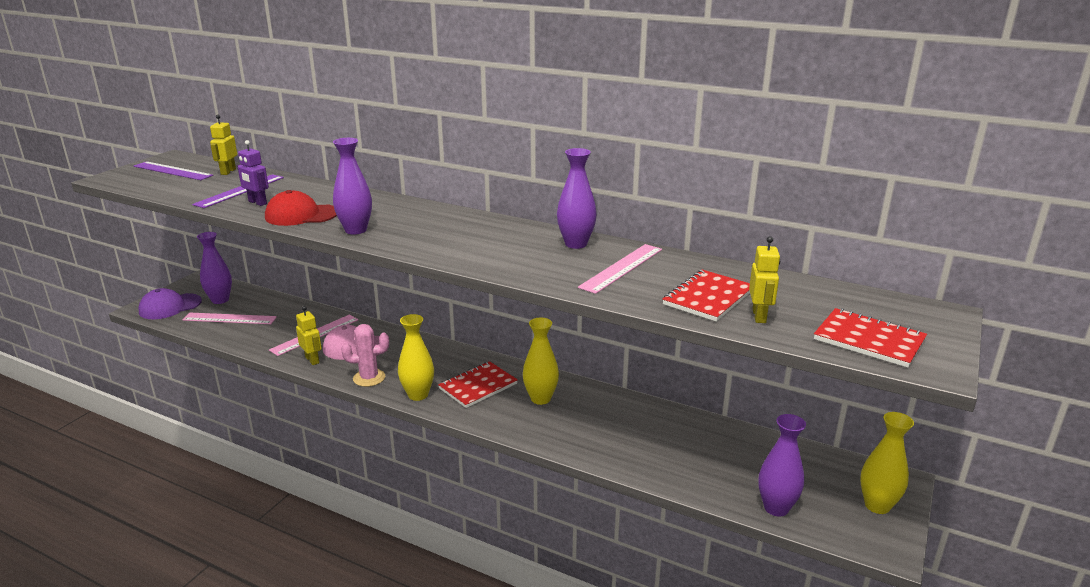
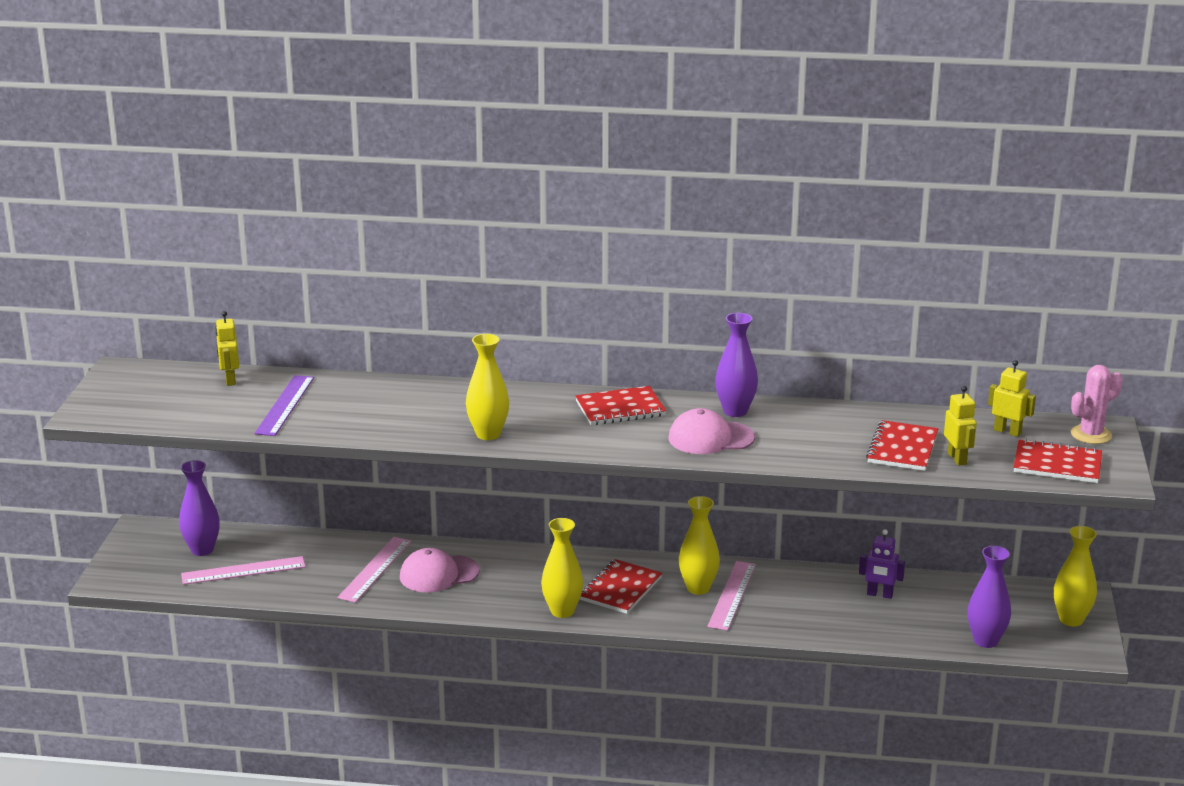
camera: 20 degrees left, 0 degrees up
purple ruler [134,161,213,180] -> none
purple cap [138,288,202,319] -> none
purple robot [237,140,269,206] -> purple robot moved to [859,529,905,599]
red cap [265,190,337,226] -> none
yellow robot [296,306,322,365] -> yellow robot moved to [988,360,1036,437]
purple vase [333,138,372,234] -> yellow vase [466,334,509,440]
pink cactus [341,324,389,387] -> pink cactus moved to [1071,365,1123,444]
pink ruler [578,244,662,294] -> pink ruler moved to [707,561,756,631]
none -> red notebook [575,386,666,425]
none -> pink cap [668,408,755,454]

